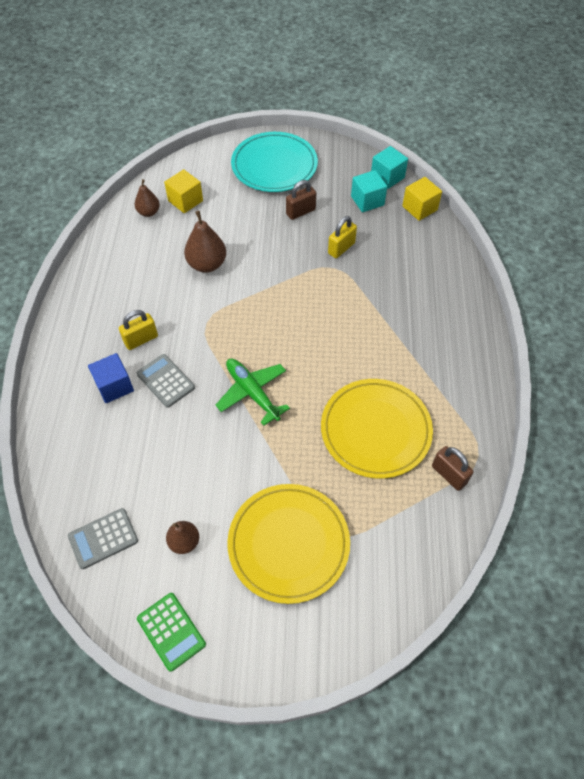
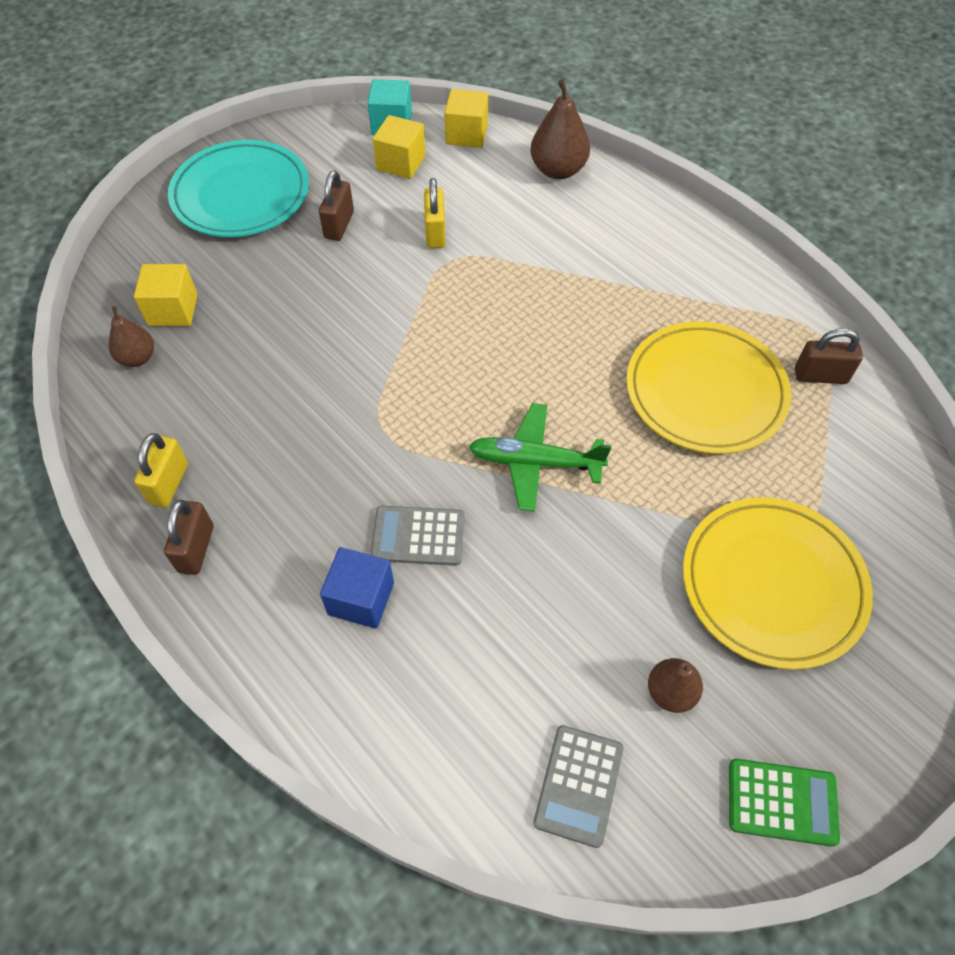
camera: 45 degrees left, 0 degrees up
yellow padlock [119,310,158,350] -> yellow padlock moved to [134,433,188,508]
brown pear [184,211,226,273] -> brown pear moved to [530,79,590,179]
turquoise cube [351,170,387,212] -> yellow cube [373,115,426,179]
none -> brown padlock [164,500,213,575]

